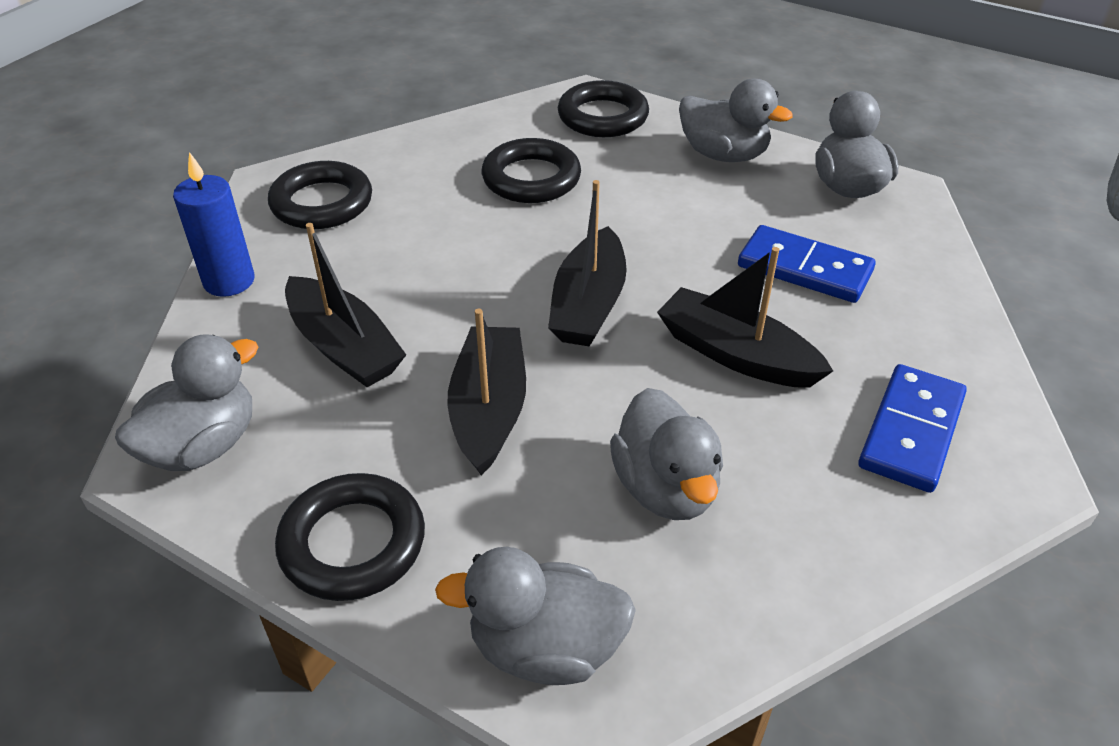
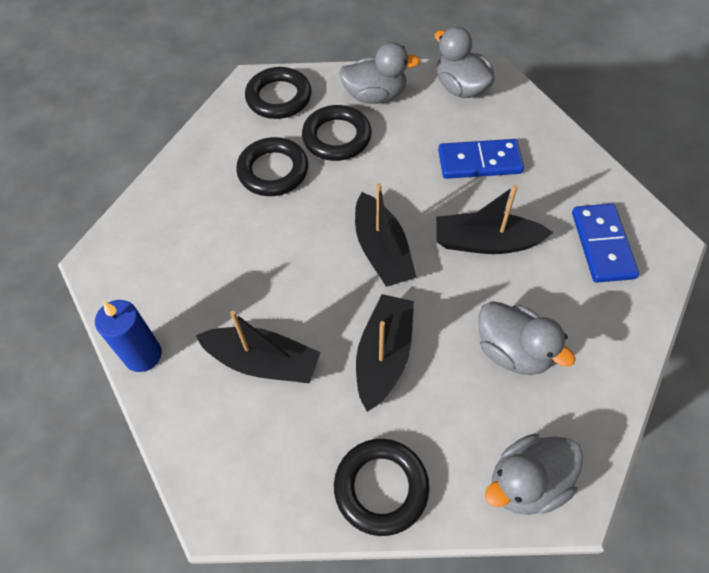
camera: 30 degrees left, 15 degrees up
grey duck [115,334,258,471] -> none
black ring [268,161,372,229] -> black ring moved to [302,105,372,161]
black boat [448,309,526,475] -> black boat turned 45 degrees clockwise [356,294,414,412]

